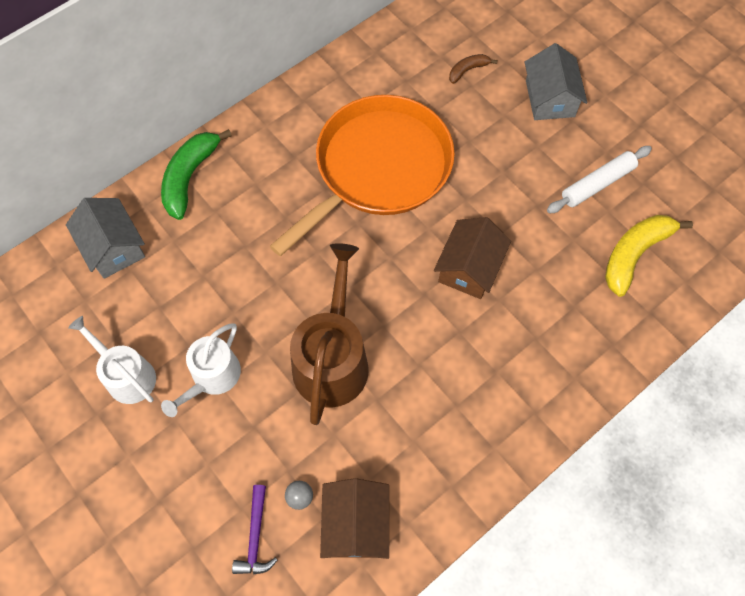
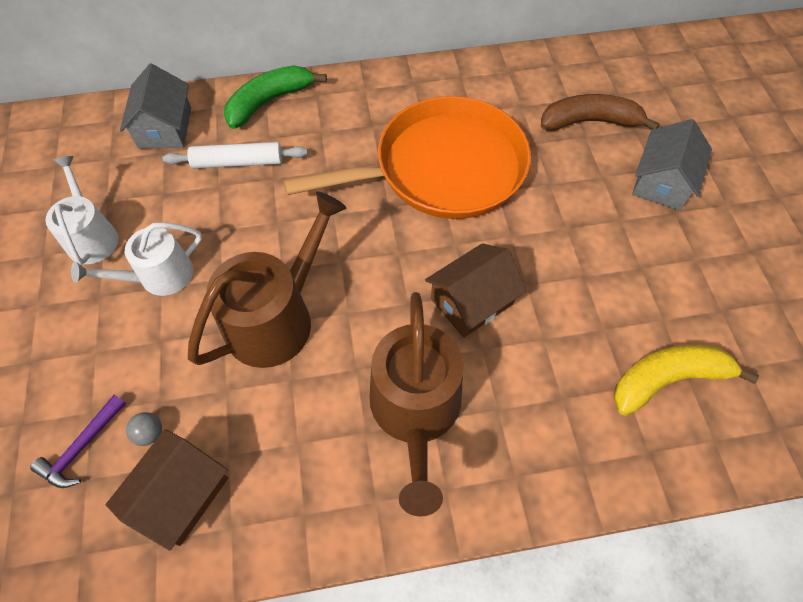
camera: 30 degrees right, 5 degrees down
brown banana [449,54,497,84] -> brown banana [541,94,659,131], size x1.92
white rolling pin [547,146,652,213] -> white rolling pin moved to [162,142,308,169]
none -> brown watering can [369,292,464,517]

